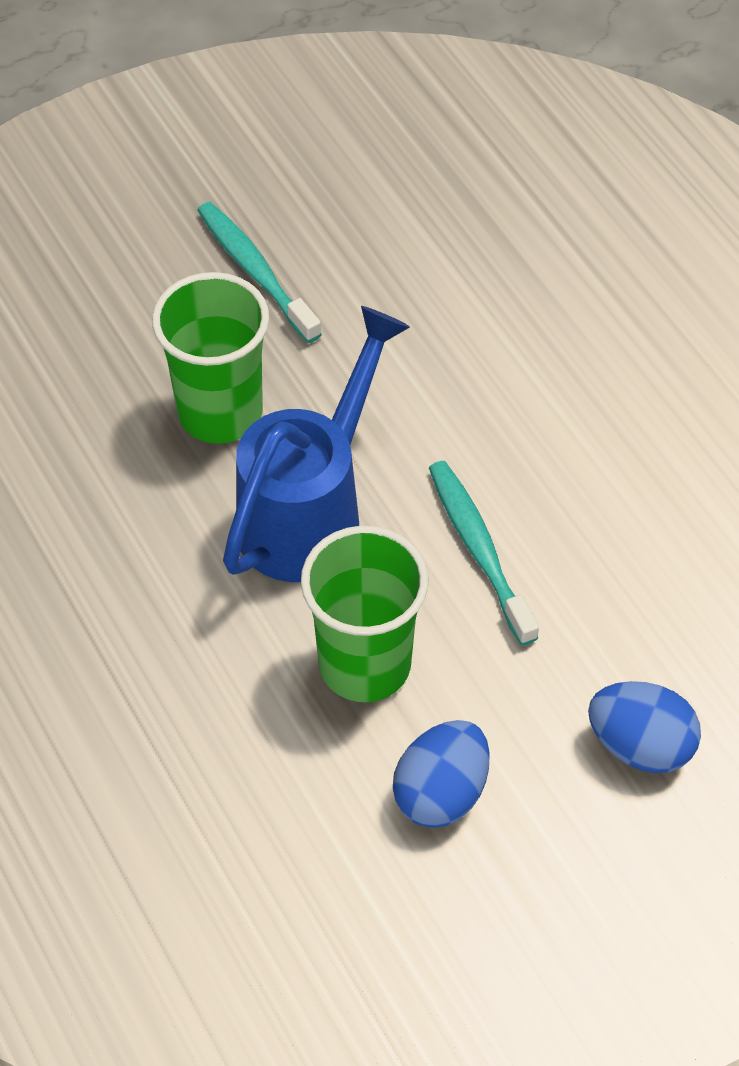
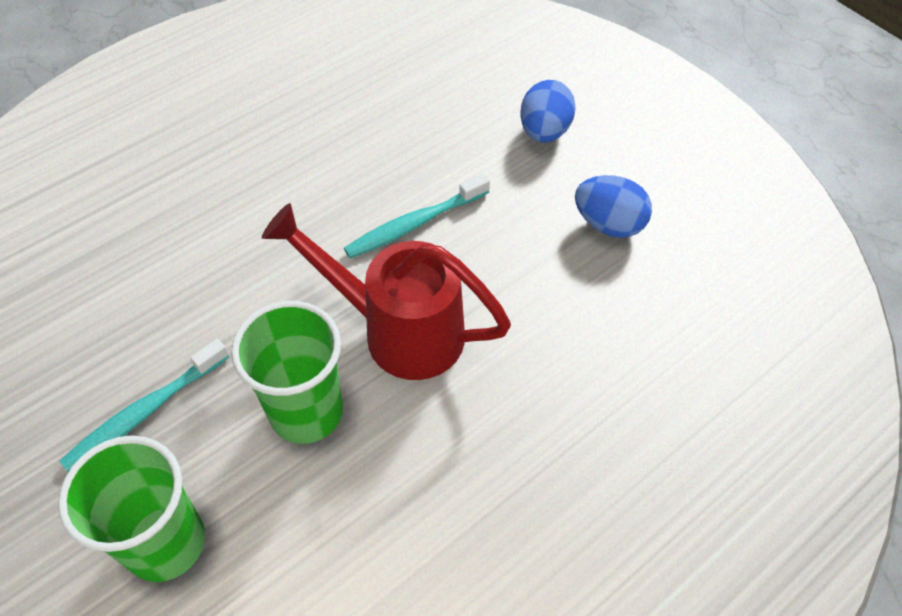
camera: 100 degrees left, 0 degrees up
blue watering can [223,306,410,582] -> red watering can [262,203,511,380]
green cup [301,526,429,702] -> green cup moved to [58,436,205,582]

